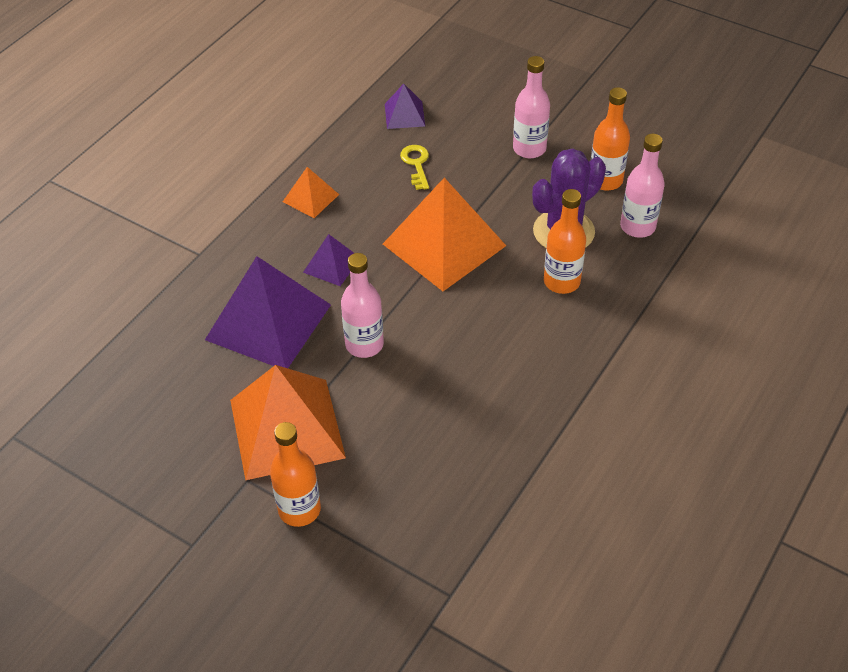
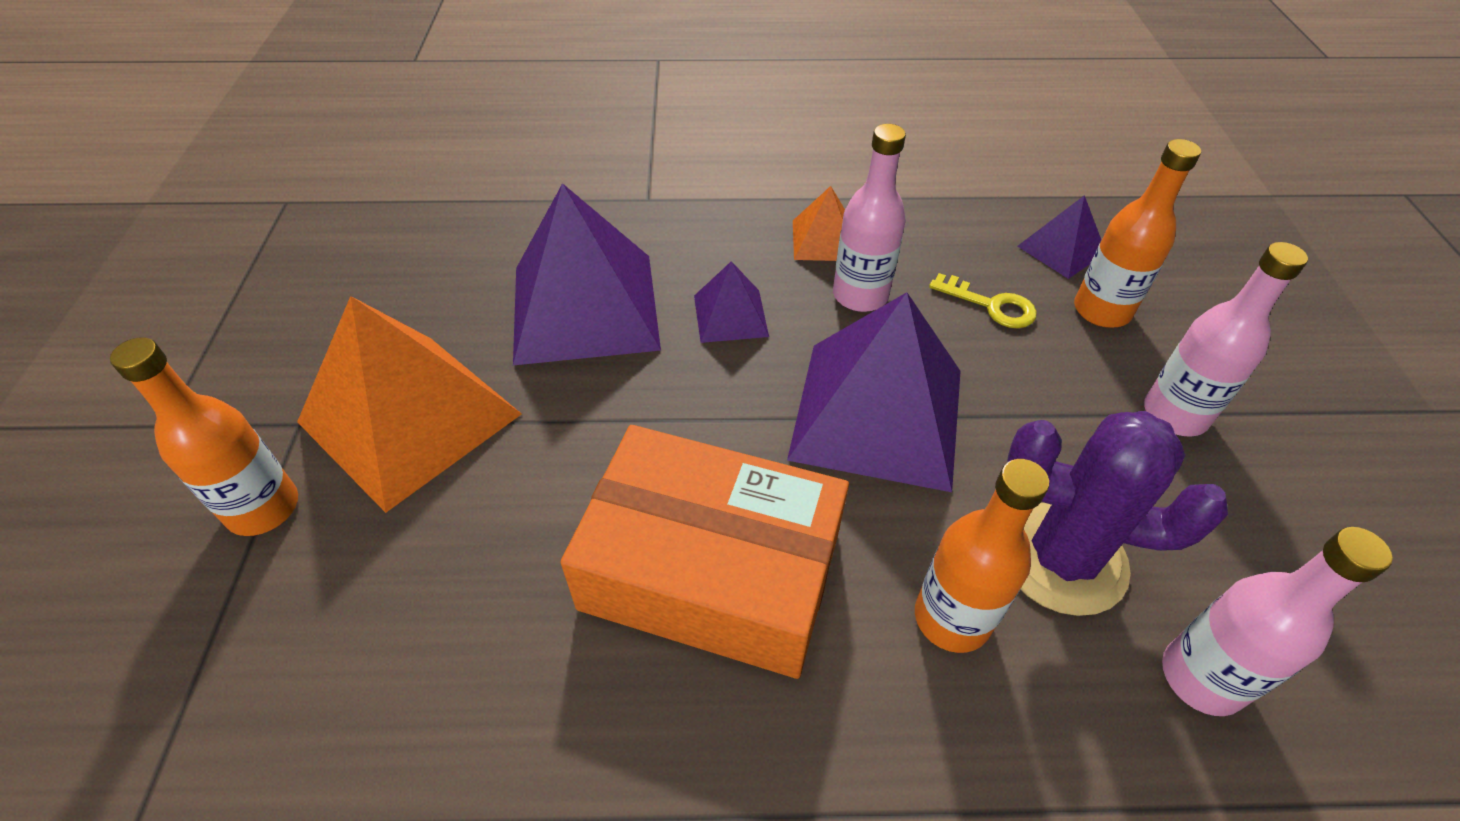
camera: 55 degrees right, 0 degrees up
pink bottle [341,253,384,358] -> pink bottle moved to [833,124,906,312]
orange pyramid [383,178,506,291] -> purple pyramid [787,292,961,492]
yellow key [400,145,429,190] -> yellow key turned 75 degrees clockwise [929,273,1037,328]
orange bottle [591,87,630,191] -> orange bottle moved to [1074,139,1201,328]
none -> orange box [560,425,849,679]

